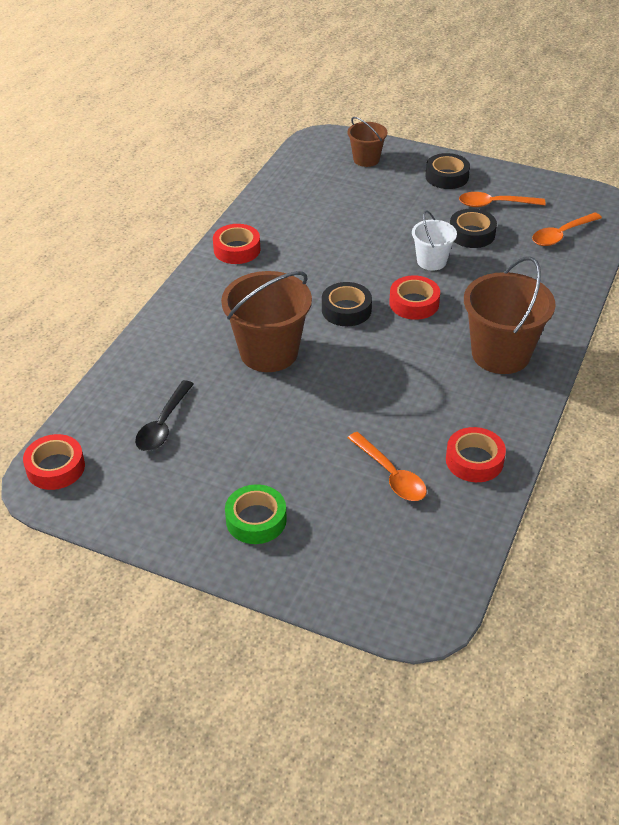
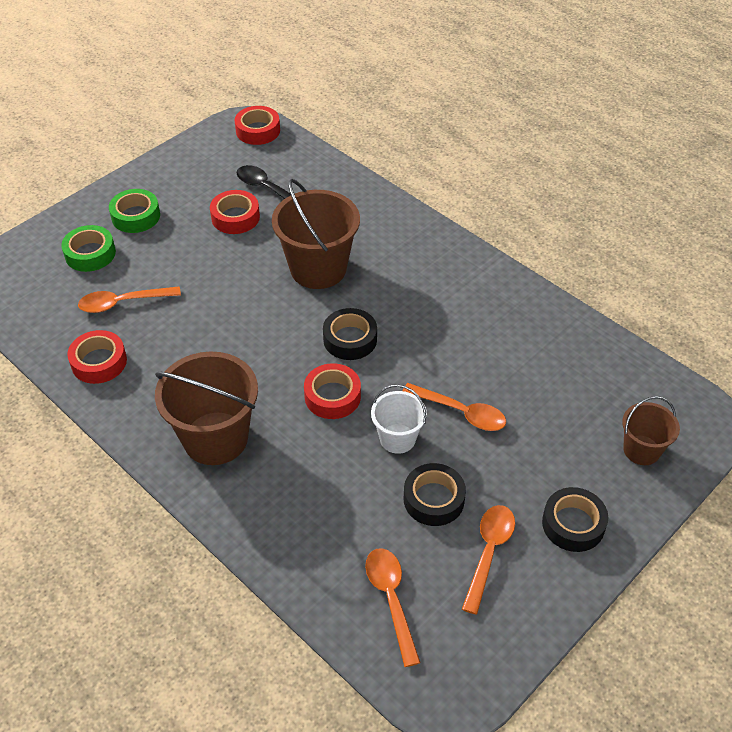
camera: 110 degrees right, 5 degrees up
red tape [213,224,260,264] -> red tape moved to [210,190,260,234]
none -> green tape [61,225,116,272]
none -> orange spoon [402,383,506,431]

